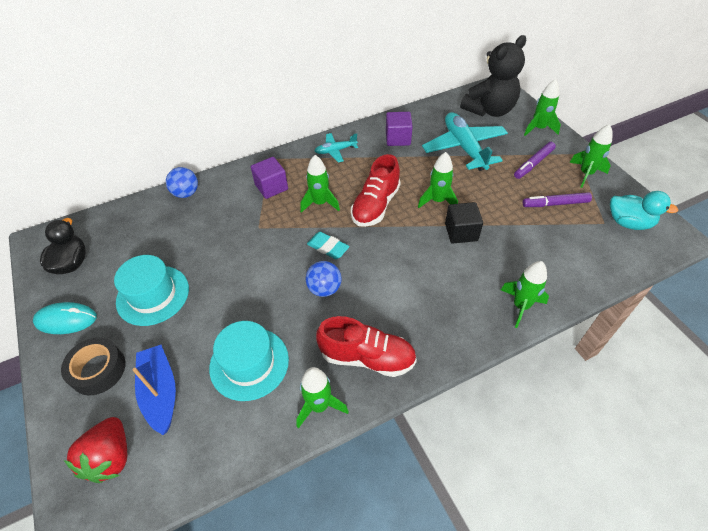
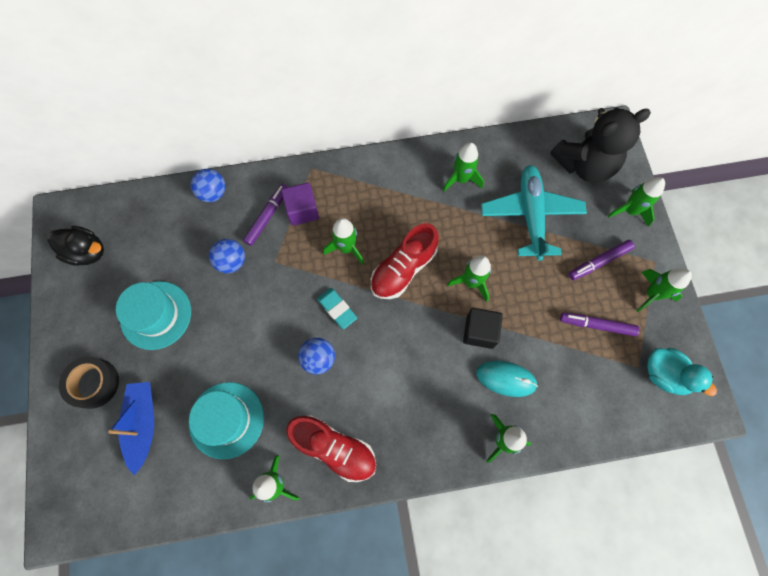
camera: 15 degrees right, 20 degrees up
turquoise mouse [33,302,97,334] -> turquoise mouse moved to [476,361,538,397]
black duck [40,218,86,274] -> black duck turned 90 degrees clockwise [47,226,104,266]
red strawberry [64,417,127,483] -> none
turquoise plane [315,133,358,163] -> none
purple cube [386,112,413,146] -> green rocket [443,142,484,192]
none -> blue ball [209,239,245,273]
none -> purple marker [243,184,287,246]

